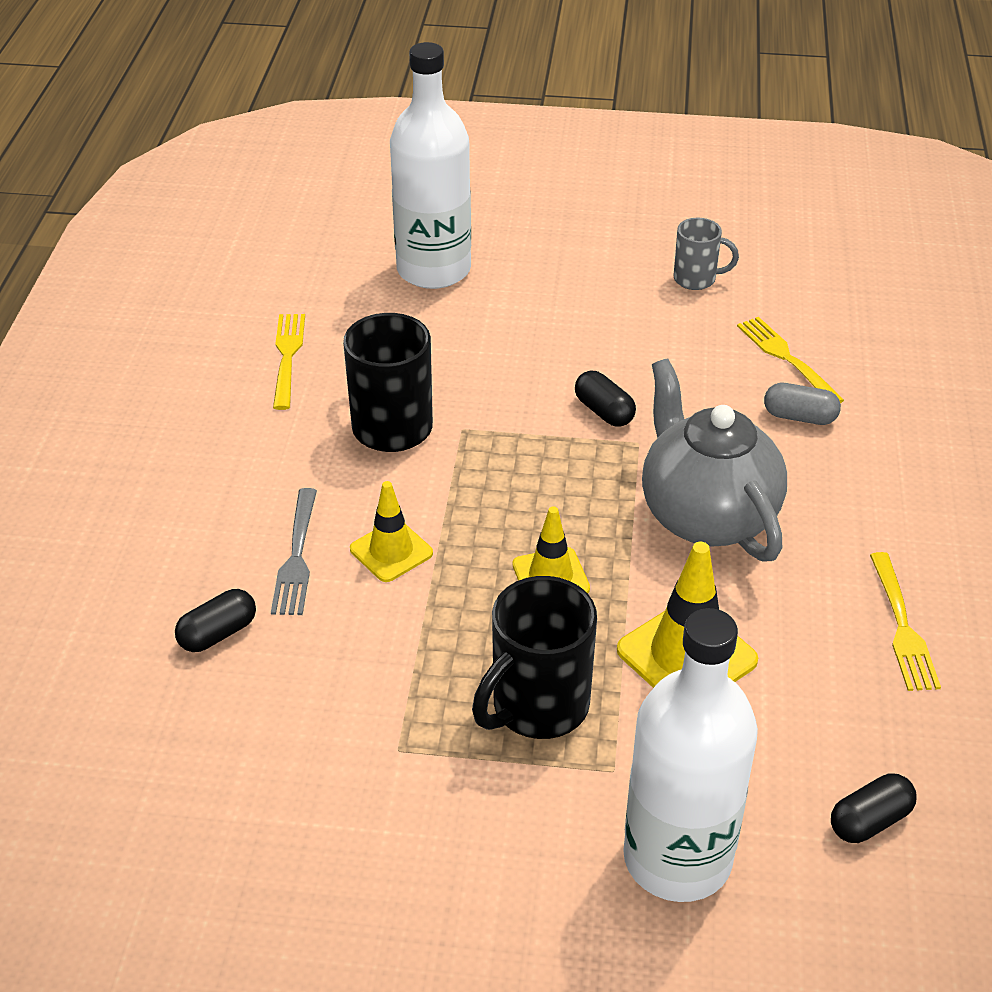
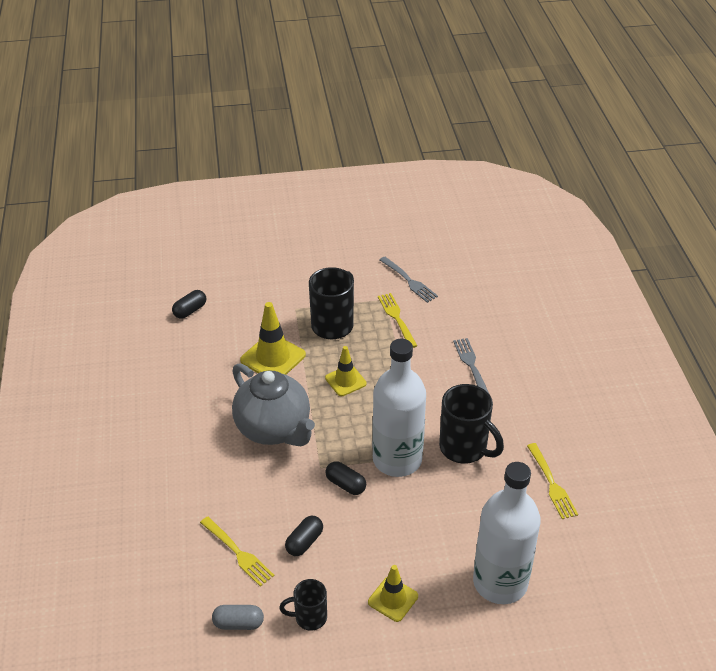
camera: 165 degrees right, 0 degrees up
black capsule [175,589,256,652] -> black capsule moved to [285,516,323,556]
yellow traffic cone [350,481,433,582] -> yellow traffic cone moved to [368,565,418,622]
white bottle [623,608,758,902] -> white bottle moved to [372,339,426,477]
grey mug [674,218,739,290] -> black mug [279,579,327,630]
grey capsule [764,383,841,425] -> grey capsule moved to [212,605,264,630]
yellow fork [870,552,941,691] -> yellow fork moved to [378,293,417,348]
none -> grey fork [380,257,438,303]

